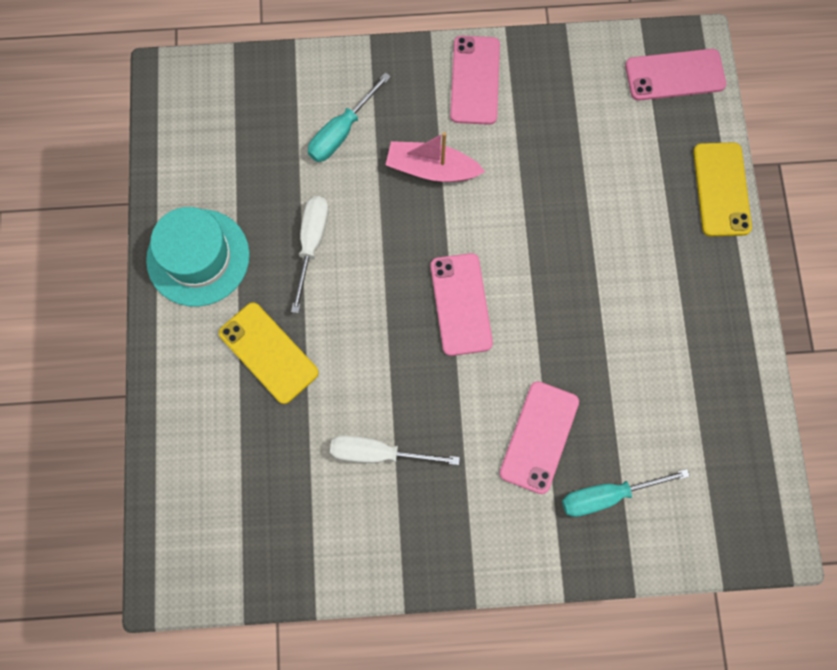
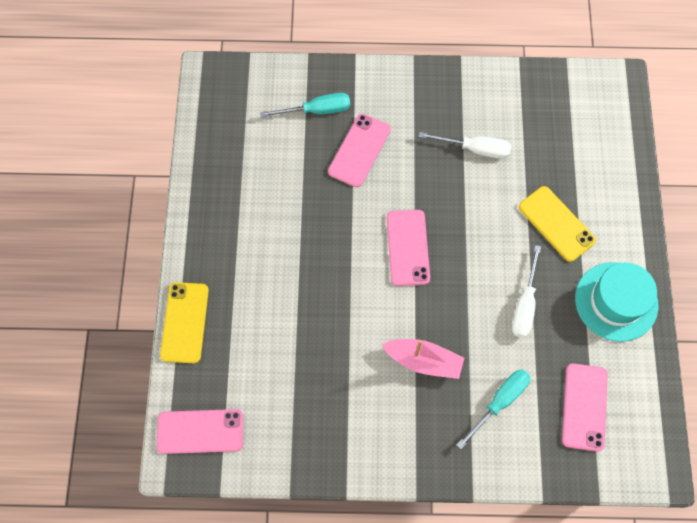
camera: 175 degrees left, 5 degrees down
pink phone [450,36,500,125] -> pink phone moved to [562,363,608,452]

